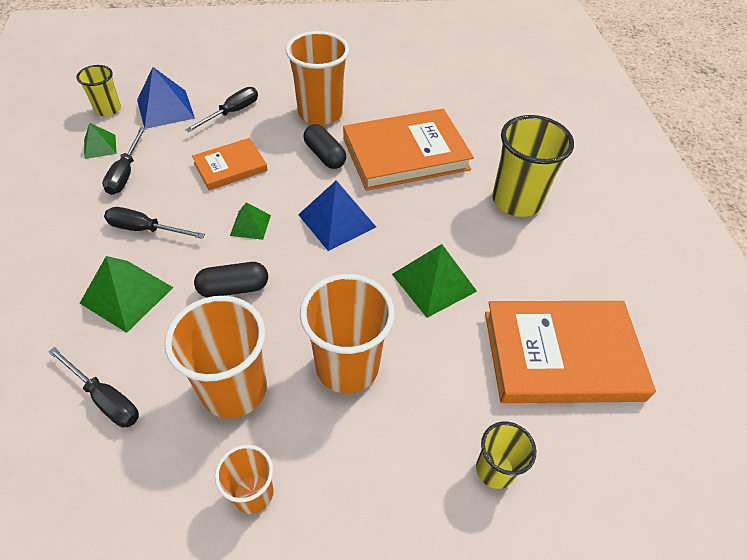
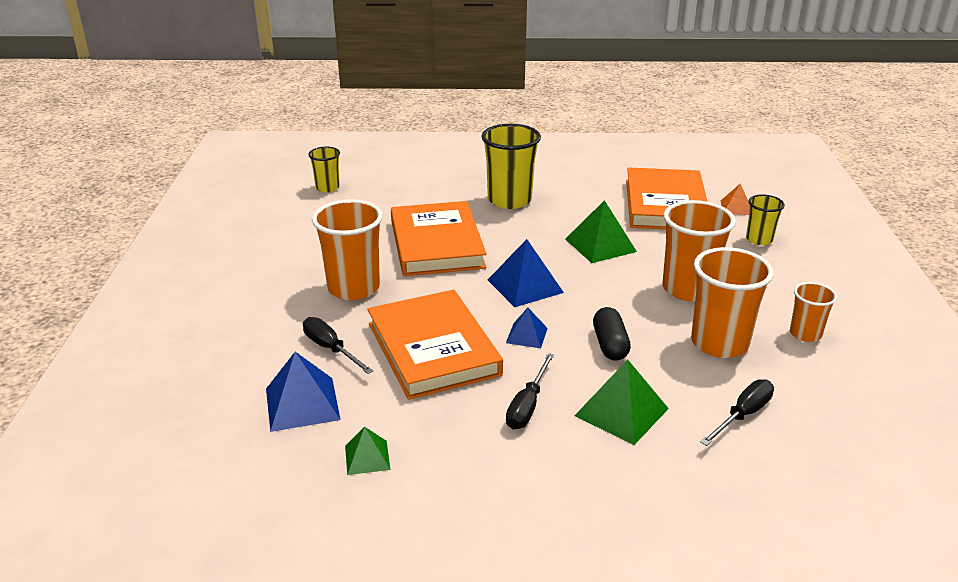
camera: 80 degrees left, 20 degrees down
yellow cup [76,65,121,116] -> yellow cup moved to [308,147,340,192]
black screwdriver [102,127,146,195] -> none
orange book [192,138,268,190] -> orange book [367,290,503,400], size x1.83
green pyramid [230,202,271,240] -> blue pyramid [506,308,548,348]
black capsule [303,124,346,169] -> none
none -> orange pyramid [721,183,749,215]

